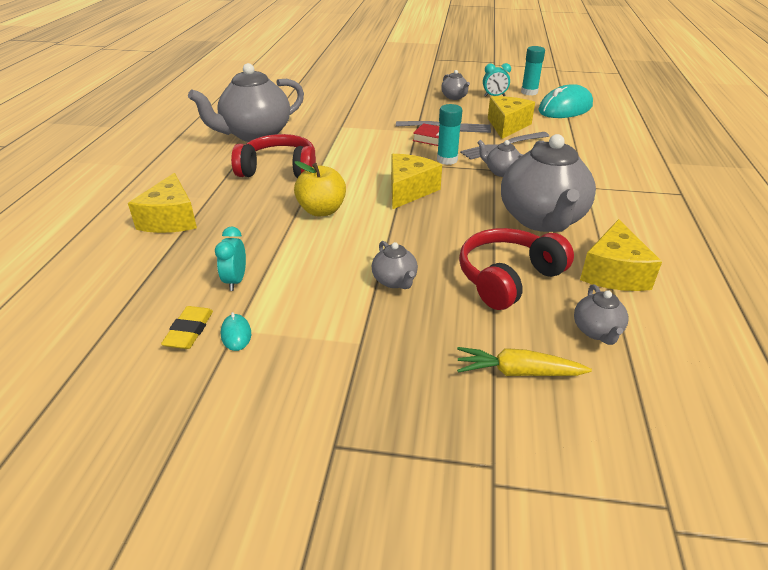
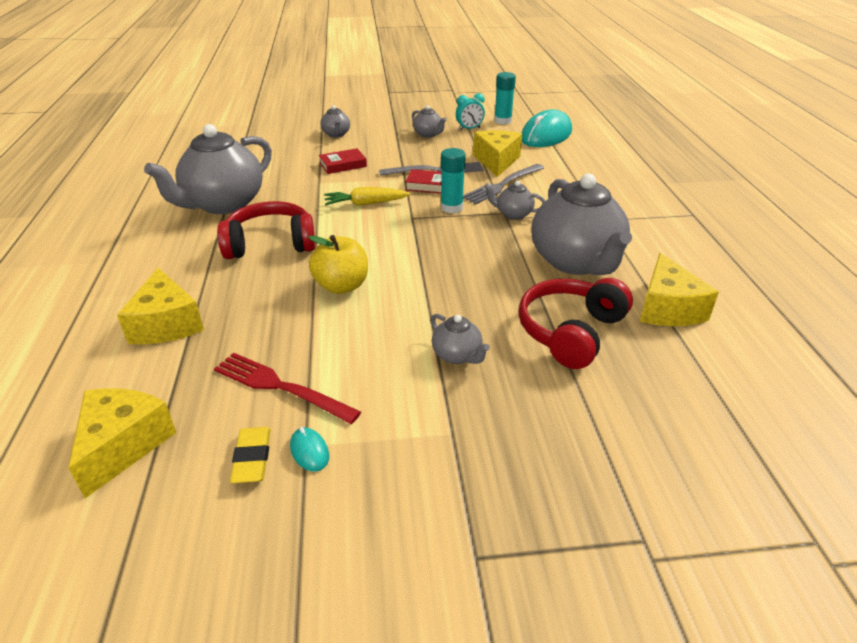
camera: 15 degrees left, 0 degrees up
turquoise clock [215,227,246,291] -> red fork [214,353,361,424]
yellow cheese [391,154,442,209] -> yellow cheese moved to [68,389,176,498]
yellow carrot [457,347,592,376] -> yellow carrot moved to [324,187,411,206]
grey teapot [574,284,628,345] -> grey teapot moved to [320,105,350,138]
none -> red book [319,148,367,174]

